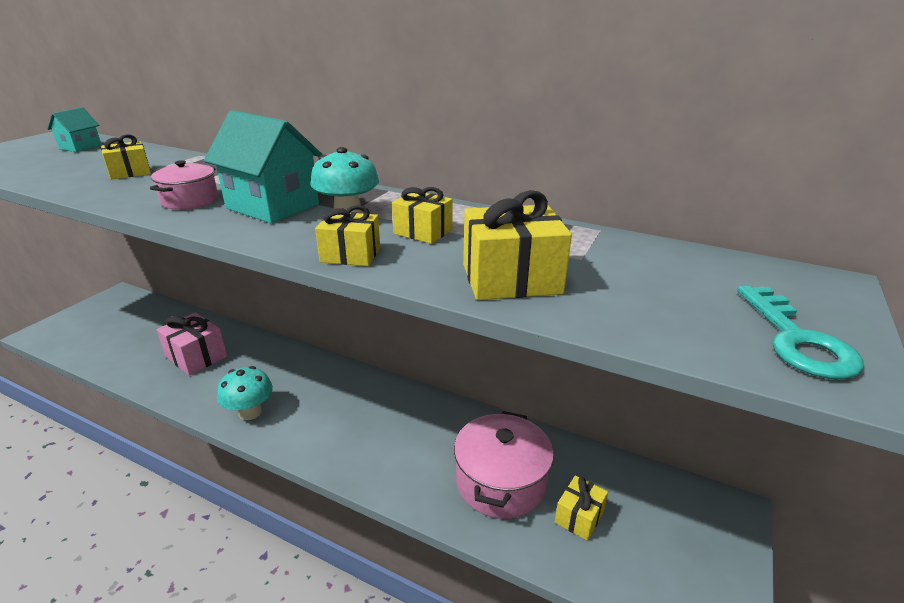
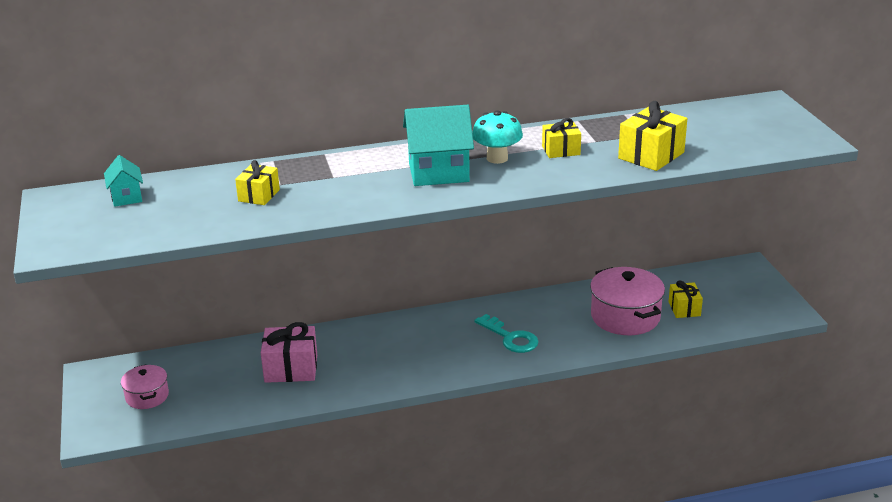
camera: 40 degrees left, 0 degrees up
pink pot [150,160,218,210] -> pink pot moved to [121,364,169,409]
turquoise mushroom [217,366,273,420] -> none
yellow gift [315,205,380,266] -> none
turquoise key [737,286,864,380] -> turquoise key moved to [474,314,539,353]

